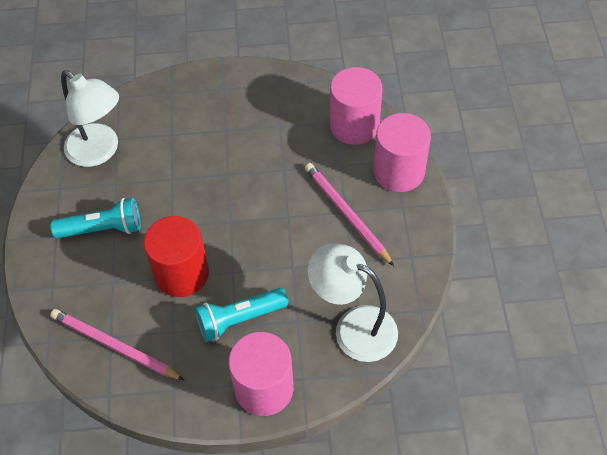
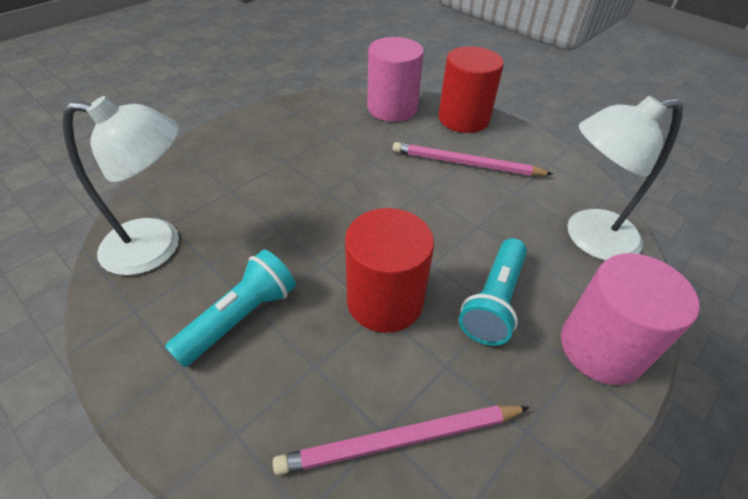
camera: 45 degrees left, 10 degrees down
pink cylinder [374,113,431,192] -> red cylinder [438,46,504,133]

